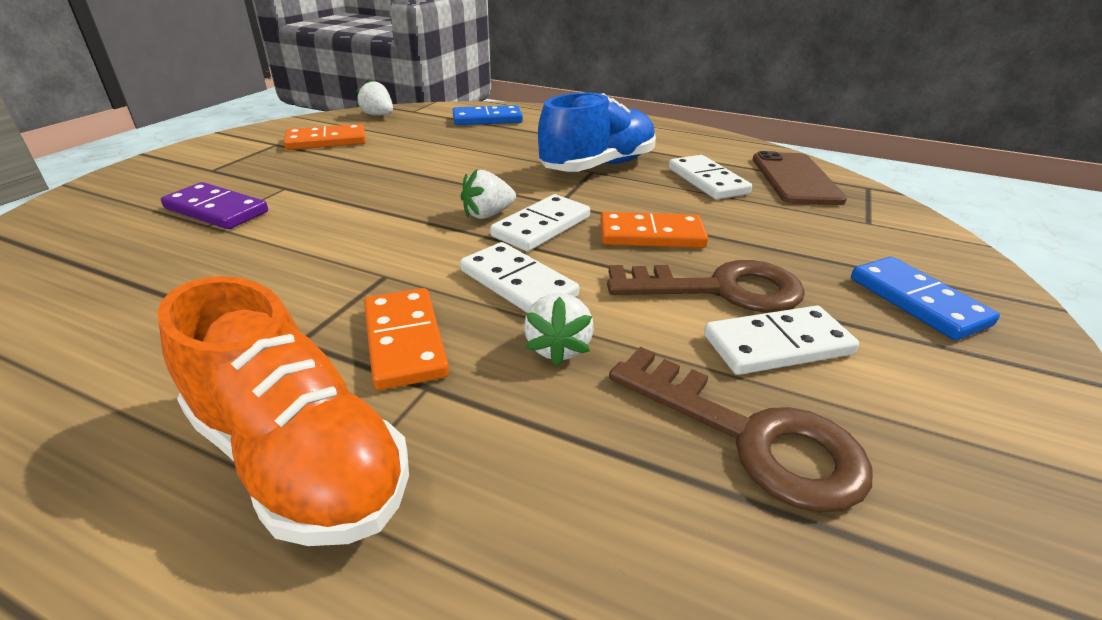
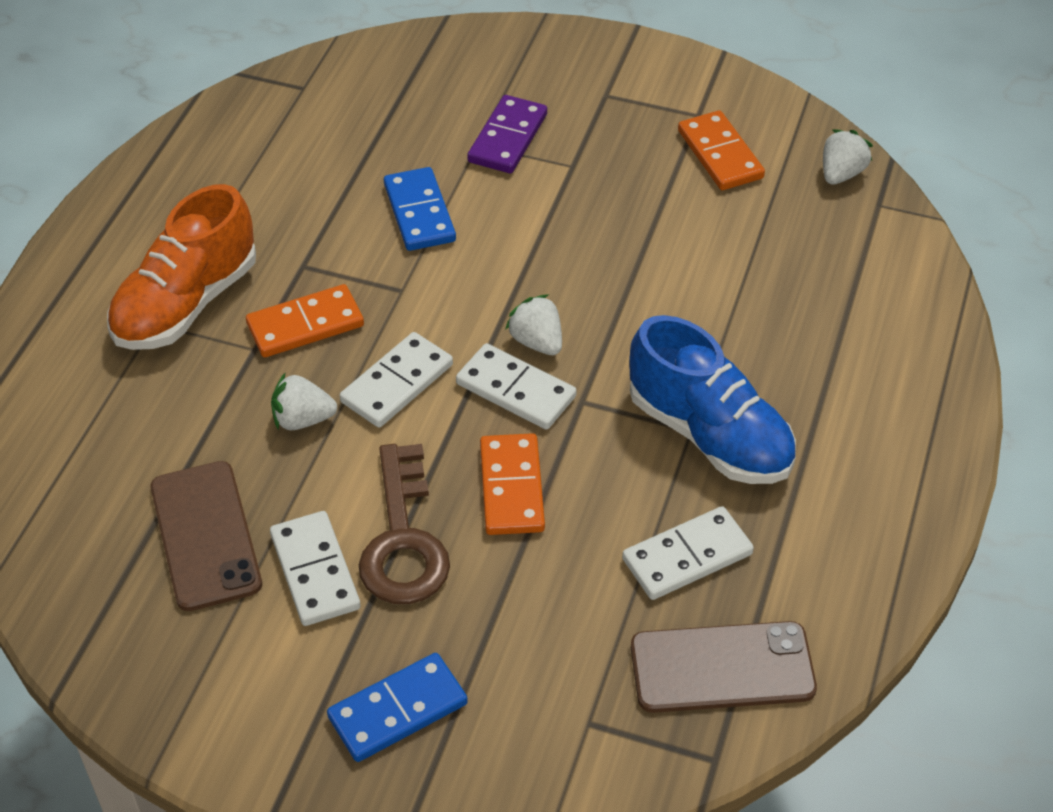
camera: 85 degrees right, 15 degrees up
blue domino [453,105,523,125] -> blue domino moved to [384,167,456,251]
brown key [609,347,873,513] -> brown phone [151,461,262,611]

